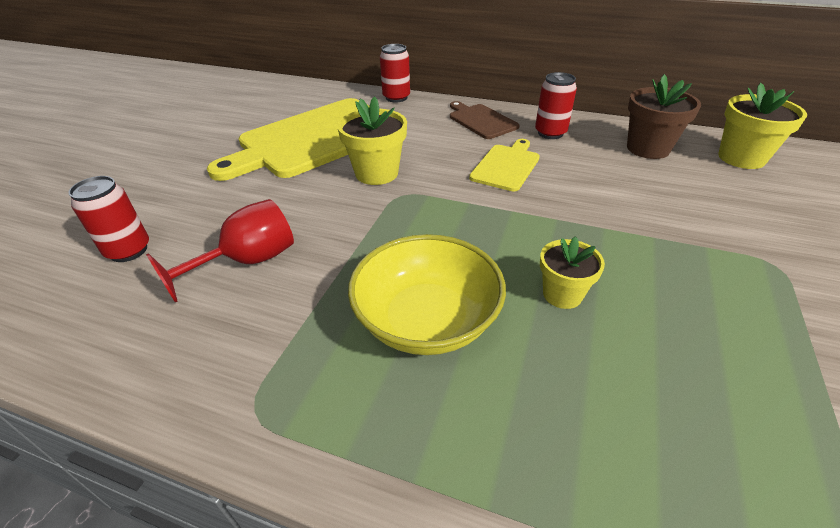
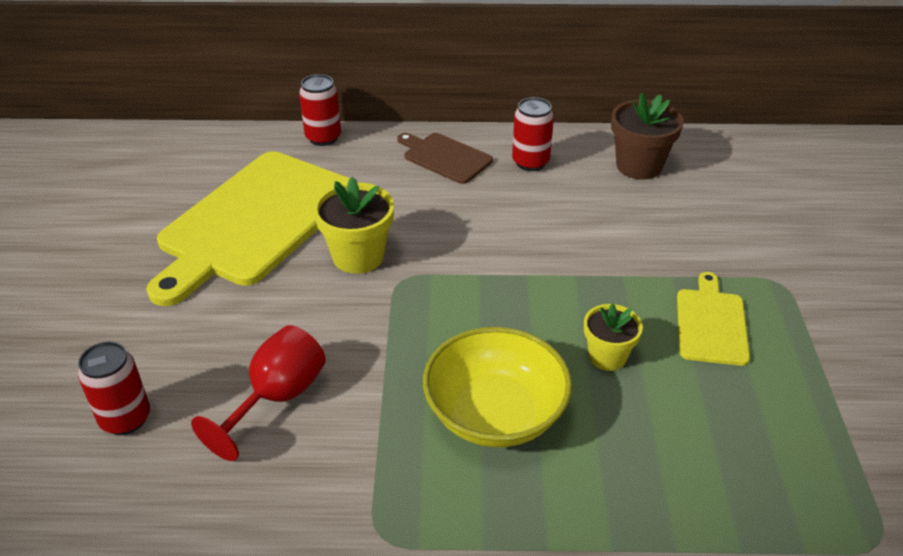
camera: 20 degrees left, 0 degrees up
yellow cutting board [469,139,540,192] -> yellow cutting board moved to [677,272,750,366]
yellow flower pot [718,83,807,169] -> none

